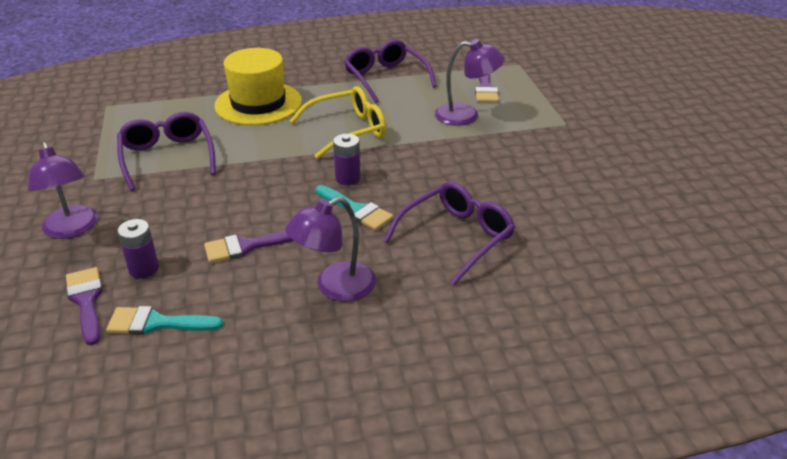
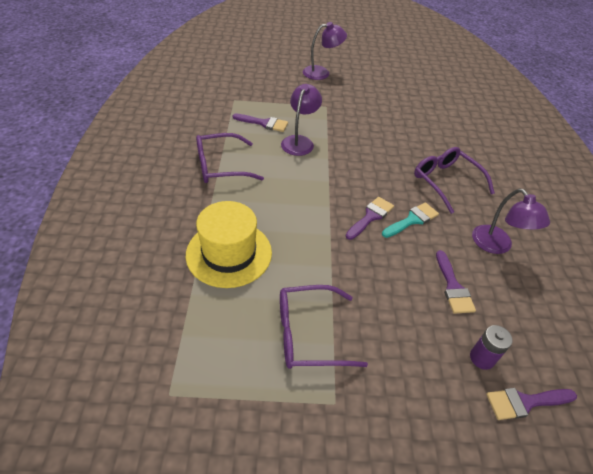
camera: 80 degrees left, 10 degrees up
purple lamp [28,142,98,239] -> purple lamp moved to [303,22,347,80]
turquoise brush [106,306,223,335] -> none
yellow glasses [290,86,386,159] -> none
purple battery [333,134,361,185] -> purple brush [346,197,394,240]

